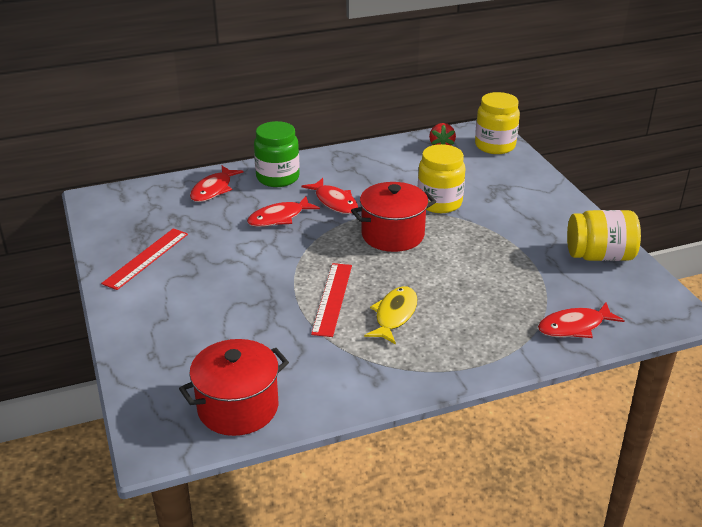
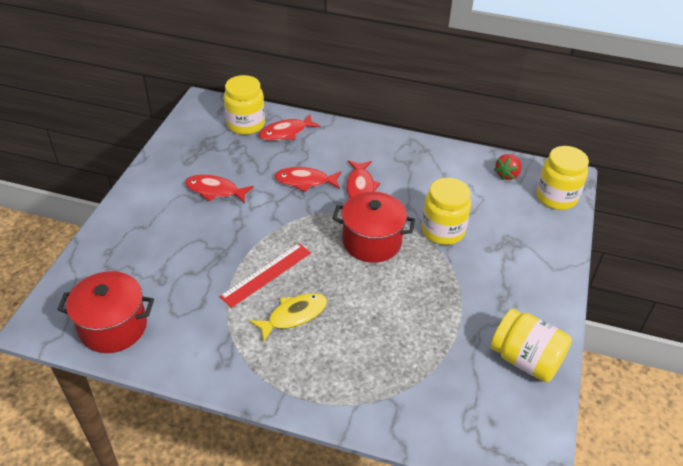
camera: 35 degrees right, 10 degrees up
red ruler [101,228,188,290] -> none
green jar [254,121,299,187] -> none
red fish [538,302,625,338] -> red fish moved to [185,175,254,203]
none -> yellow jar [224,75,265,135]

